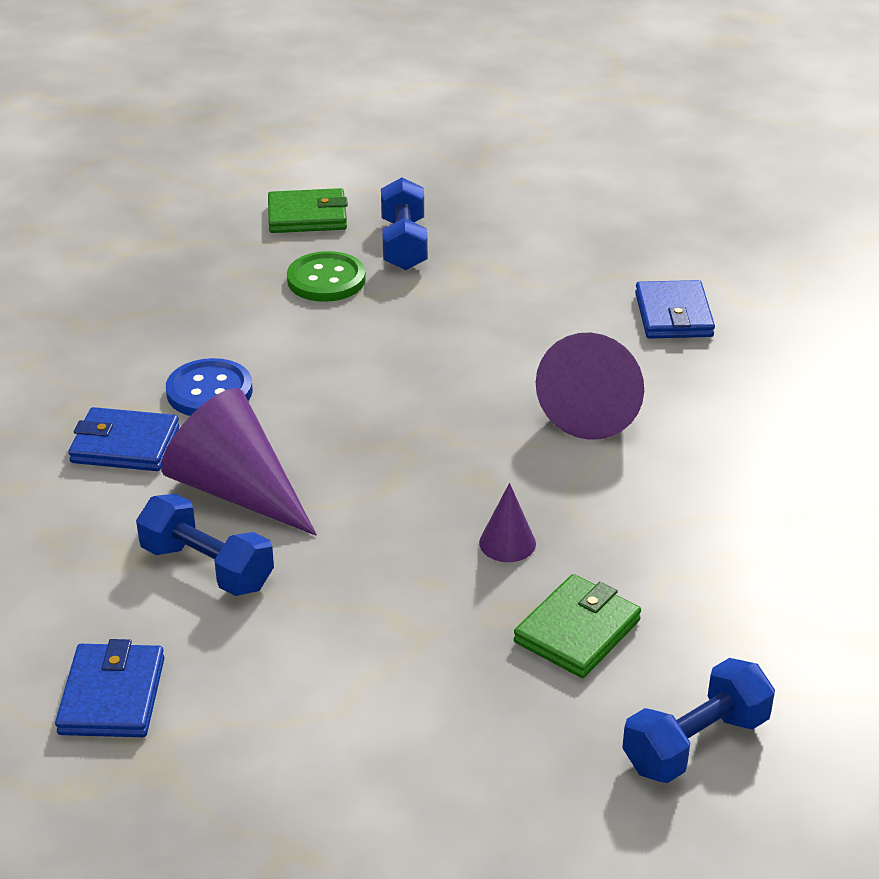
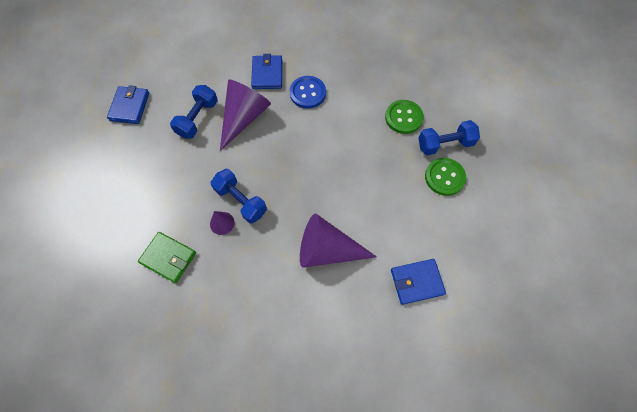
camera: 80 degrees right, 30 degrees up
blue wallet [55,639,164,737] -> blue wallet turned 75 degrees counterclockwise [107,85,149,124]
green wallet [268,188,348,233] -> none
blue dumbbell [622,658,775,783] -> blue dumbbell moved to [211,169,267,224]
none -> green button [425,158,466,196]

